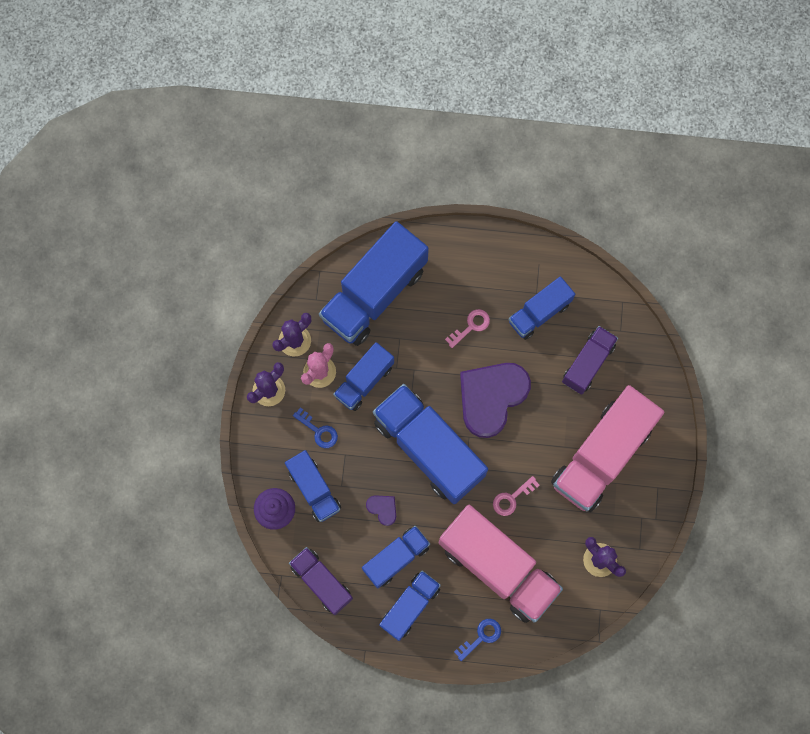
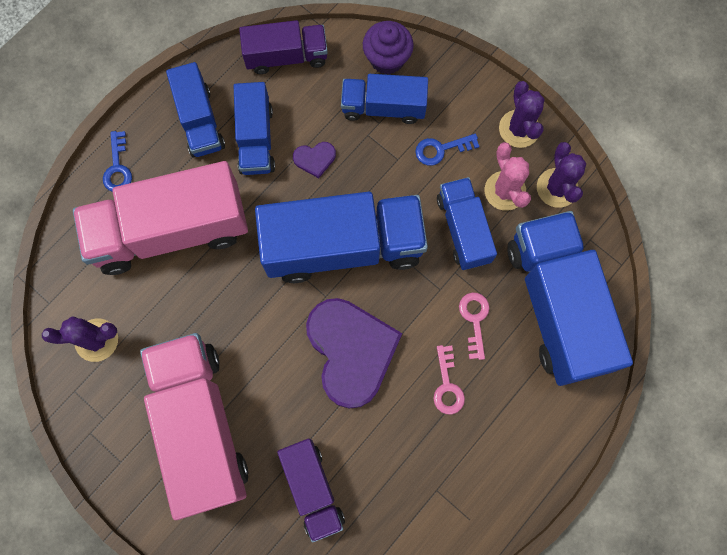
camera: 125 degrees right, 0 degrees up
pink key [493,476,540,516] -> pink key moved to [459,293,490,360]
blue truck [509,276,575,340] -> none

